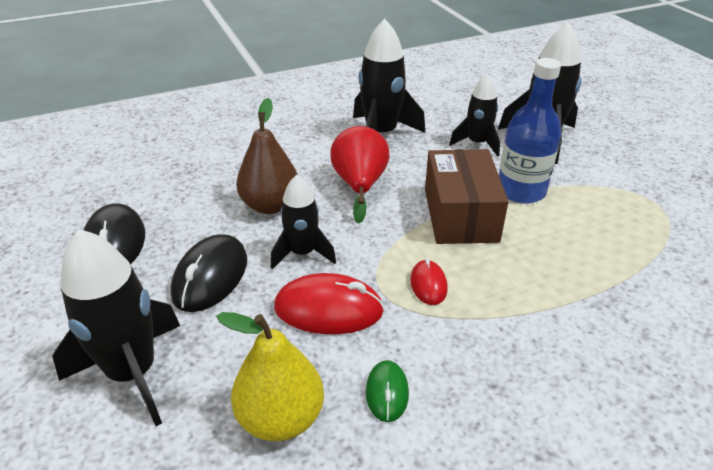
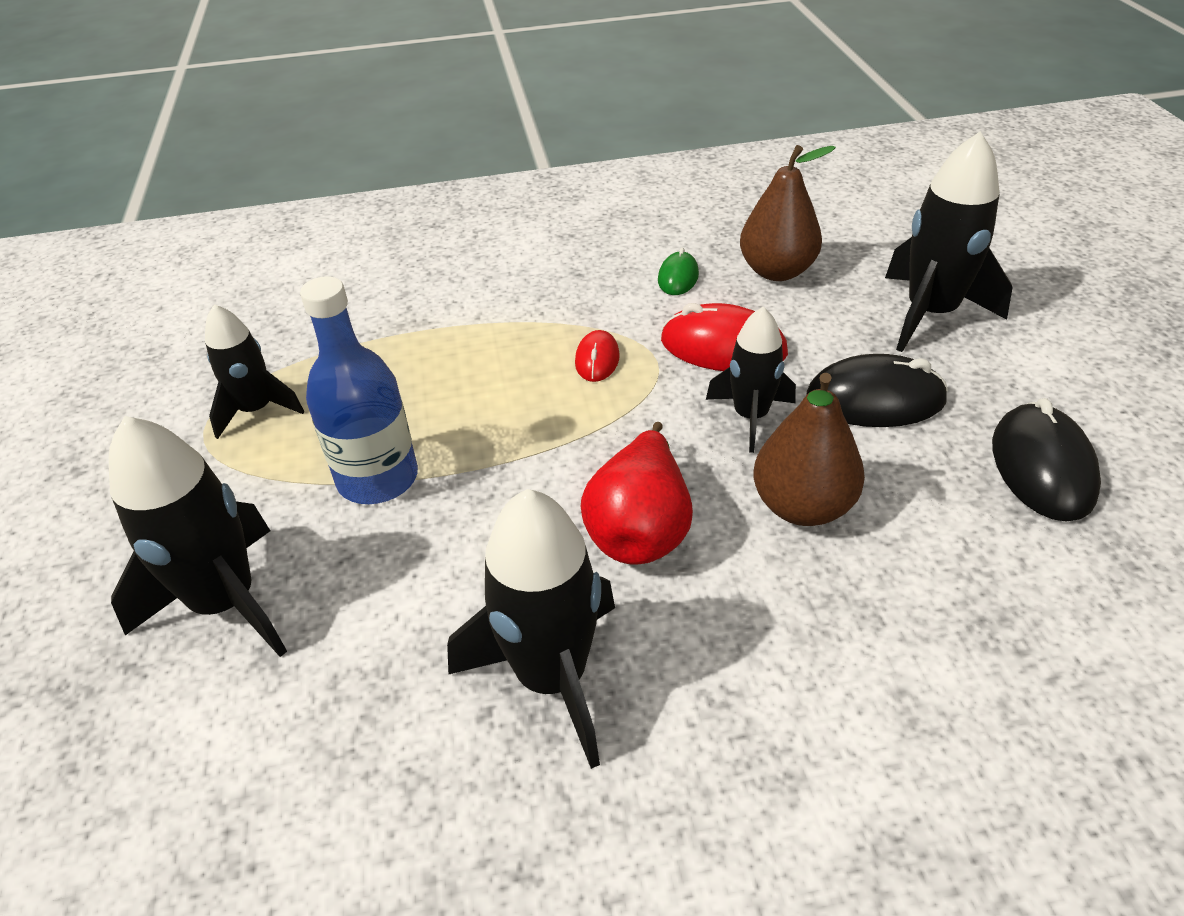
camera: 165 degrees left, 5 degrees up
black mouse [171,234,247,312] -> black mouse turned 60 degrees clockwise [806,354,948,427]
yellow pear [216,312,324,441] -> brown pear [740,145,836,281]
brown box [425,149,509,244] -> none
black rocket [449,74,500,157] -> black rocket moved to [205,304,304,439]

